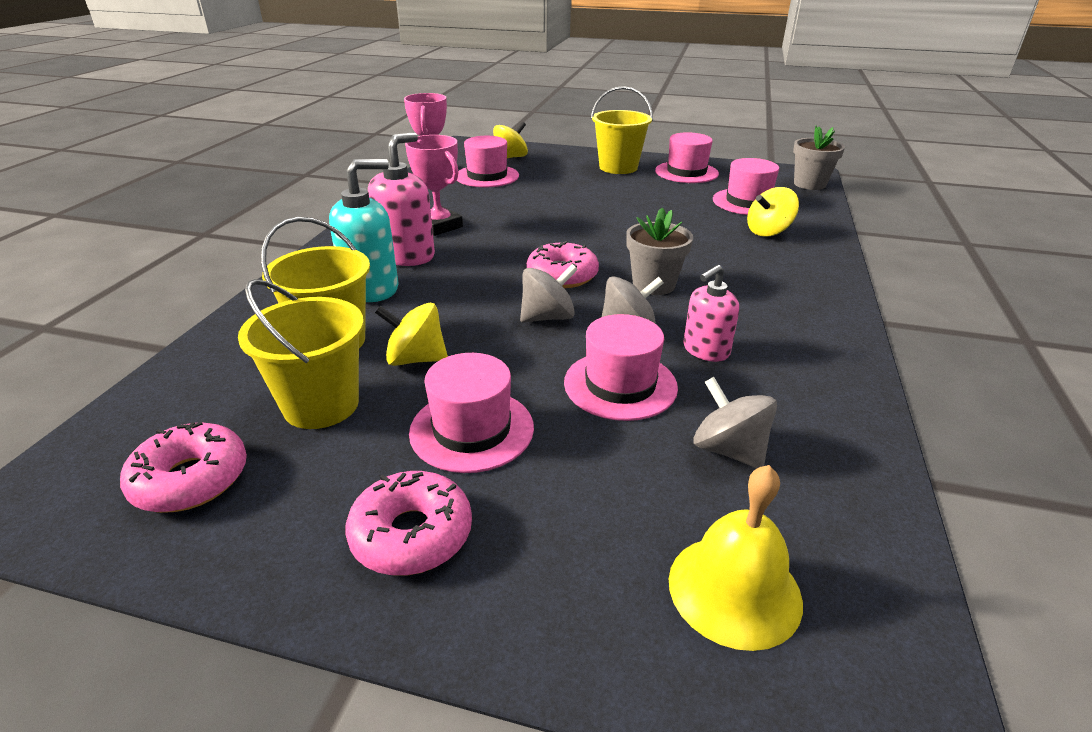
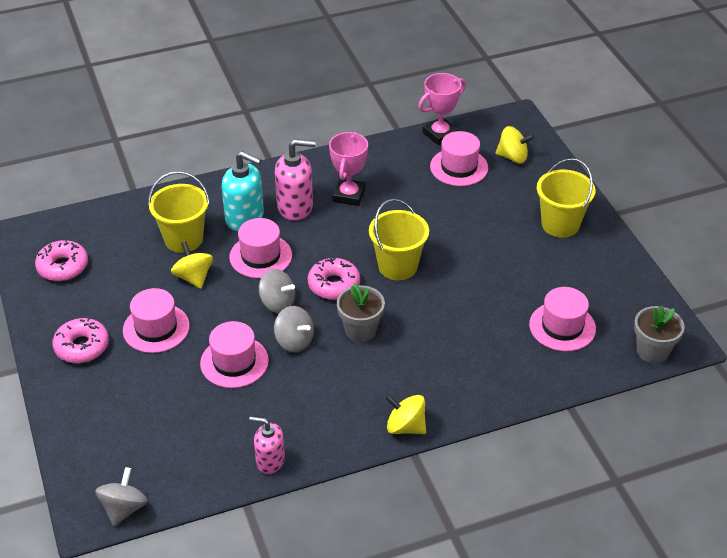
camera: 55 degrees right, 10 degrees up
yellow bucket [238,279,364,429] -> yellow bucket moved to [369,199,429,280]
pink hat [655,132,719,183] -> pink hat moved to [229,218,292,278]
yellow bell [669,465,803,651] -> none
pink soap dispenser [683,265,739,362] -> pink soap dispenser moved to [249,416,285,474]
grey spinning top [693,377,777,468] -> grey spinning top moved to [95,467,147,526]
yellow spinning top [747,187,799,237] -> yellow spinning top moved to [385,394,426,434]

